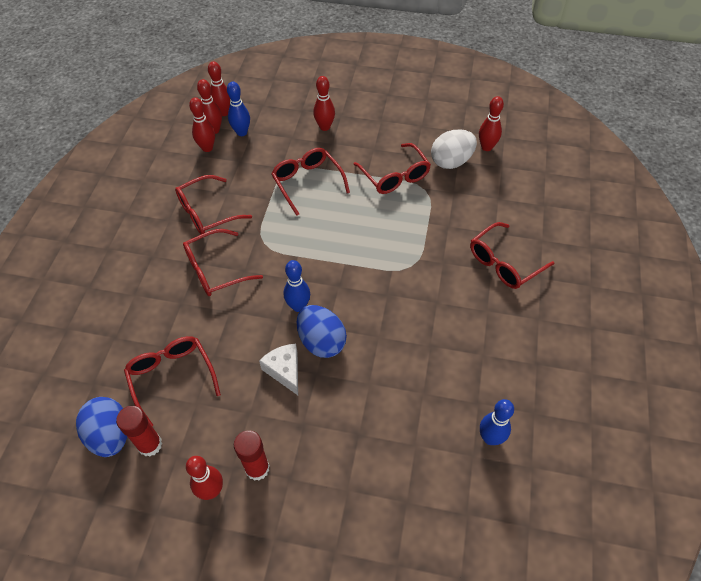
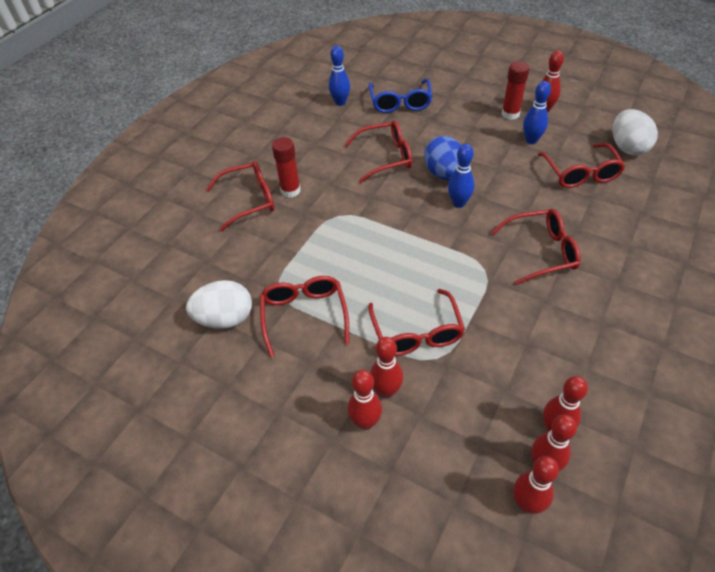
camera: 160 degrees left, 5 degrees down
blue egg [76,397,127,457] -> white egg [613,109,658,155]
red glue stick [116,406,162,457] -> red glue stick moved to [272,137,301,198]
red glasses [175,175,252,234] -> red glasses moved to [345,120,412,183]
blue bowling pin [227,82,250,136] -> blue bowling pin moved to [523,81,551,144]
white cheese [259,344,298,395] -> none
red bowling pin [479,96,504,151] -> red bowling pin moved to [370,337,403,398]
none -> blue glasses [369,79,432,113]

